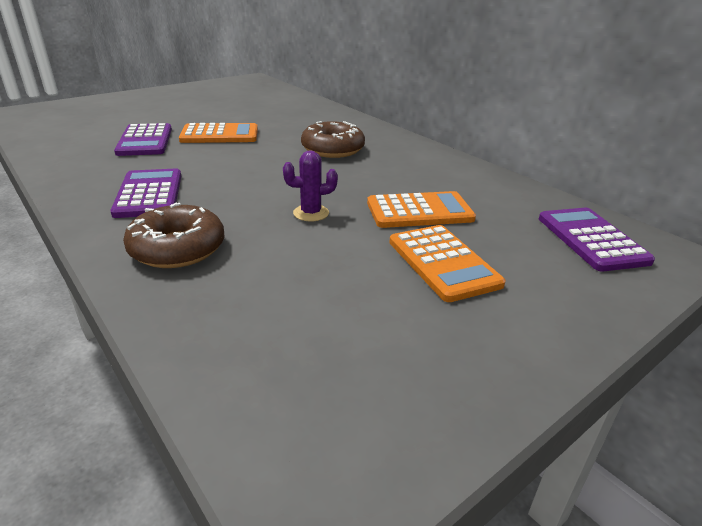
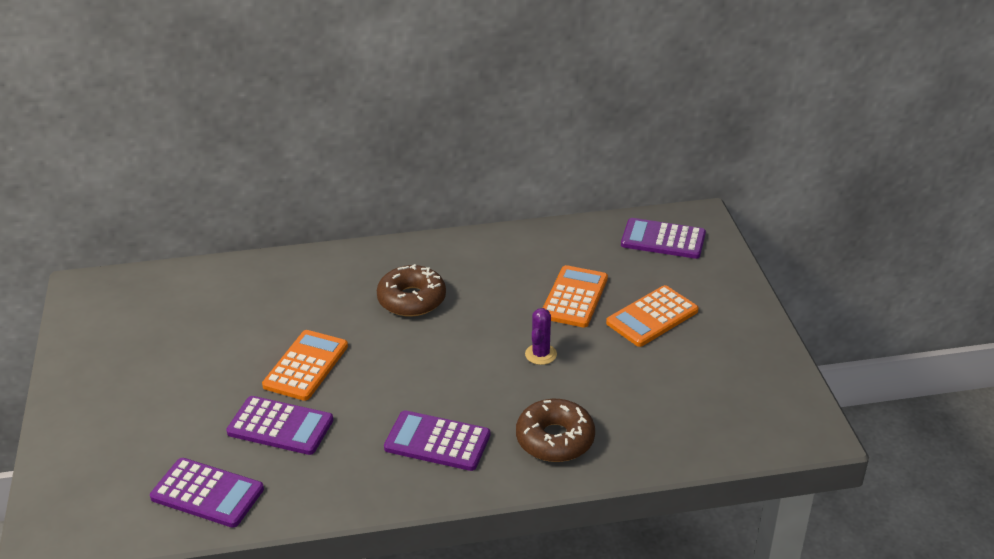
camera: 60 degrees left, 5 degrees up
orange calculator [389,225,506,302] -> orange calculator turned 135 degrees clockwise [606,285,699,347]
none -> purple calculator [150,458,264,528]

